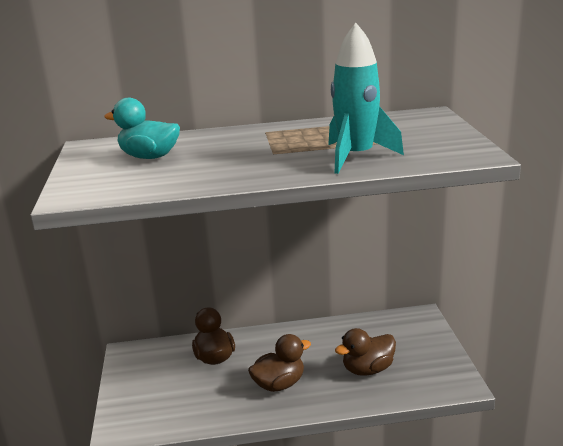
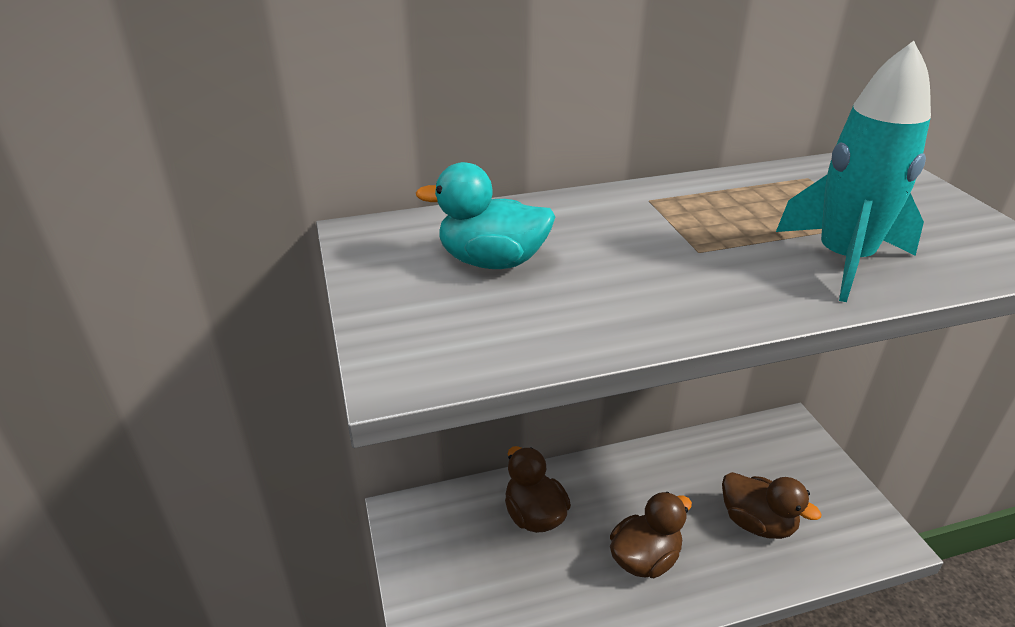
camera: 10 degrees left, 10 degrees up
brown duck [335,328,396,376] -> brown duck turned 105 degrees counterclockwise [722,472,821,539]

